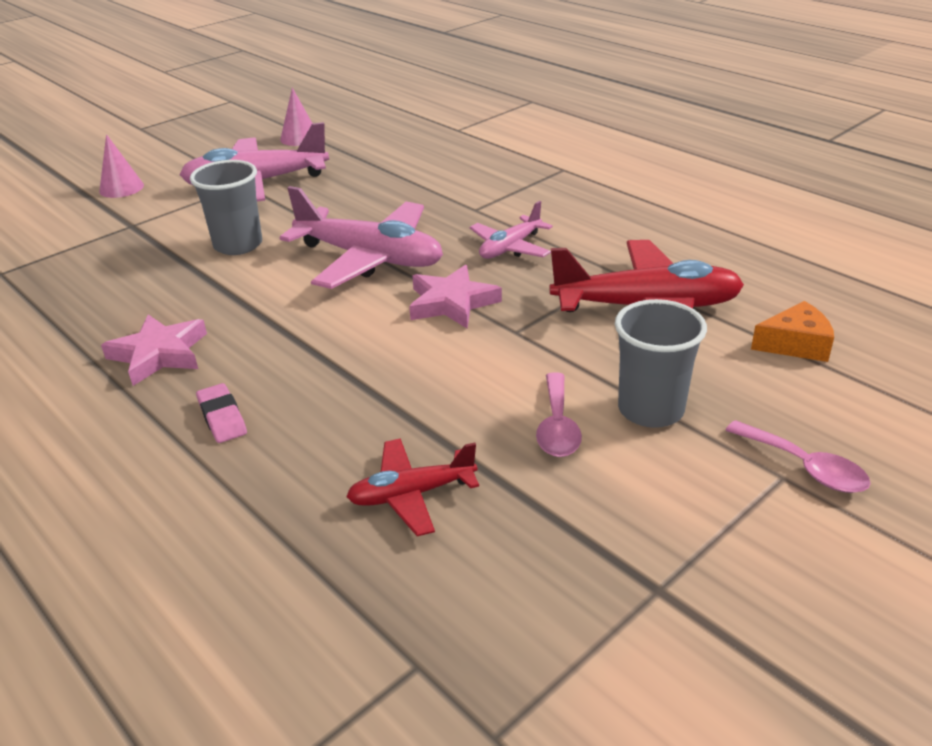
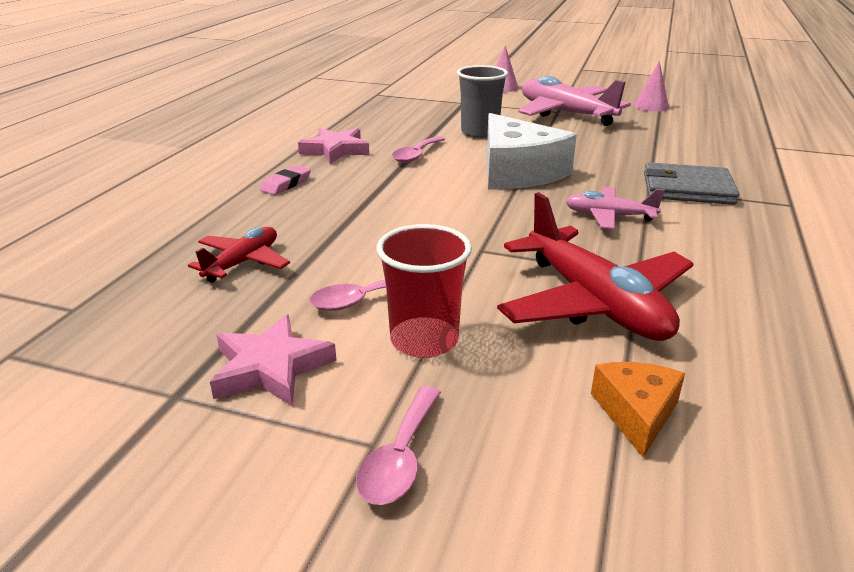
camera: 60 degrees right, 5 degrees down
pink plane [279,186,443,289] -> white cheese [487,113,577,190]
red plane [346,438,479,536] -> red plane turned 75 degrees clockwise [188,227,290,283]
pink star [409,265,502,329] -> pink star moved to [210,314,337,406]
grey cup [615,299,707,428] -> red cup [376,224,472,358]
orange cheese [751,301,834,362] -> orange cheese turned 135 degrees counterclockwise [591,362,685,458]
none -> pink spoon [392,136,445,163]
none -> grey wallet [644,162,739,205]

